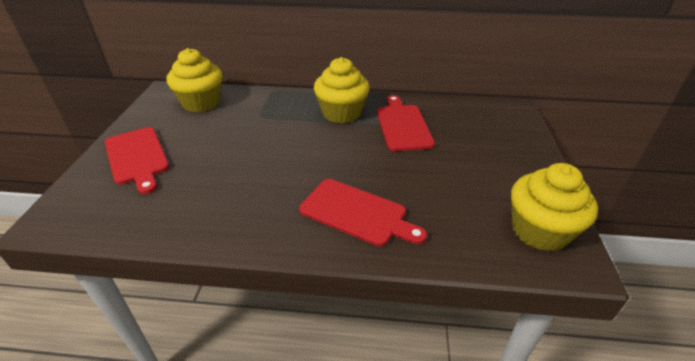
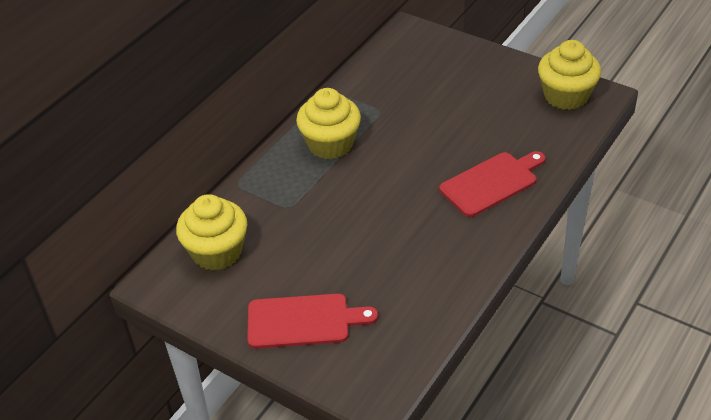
camera: 60 degrees left, 5 degrees up
red cutting board [377,95,435,151] -> none

